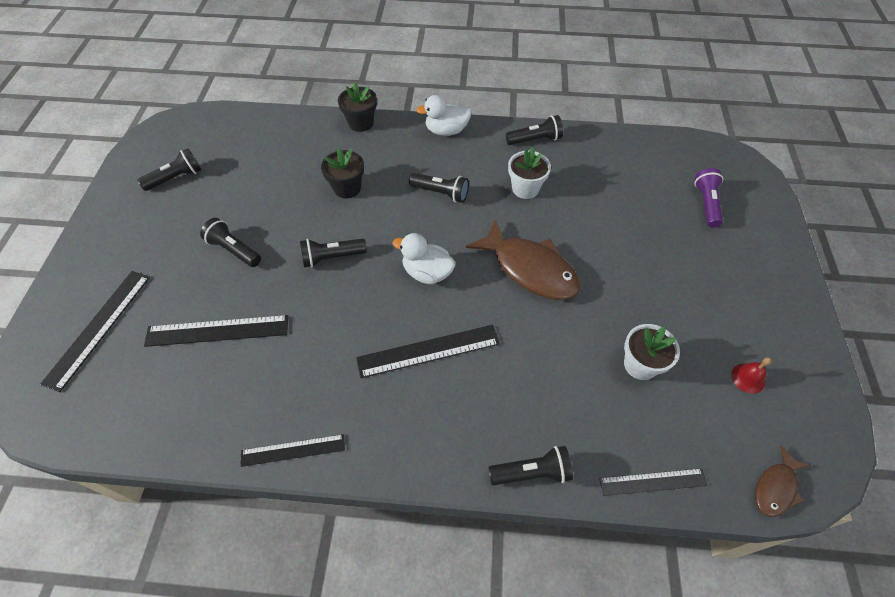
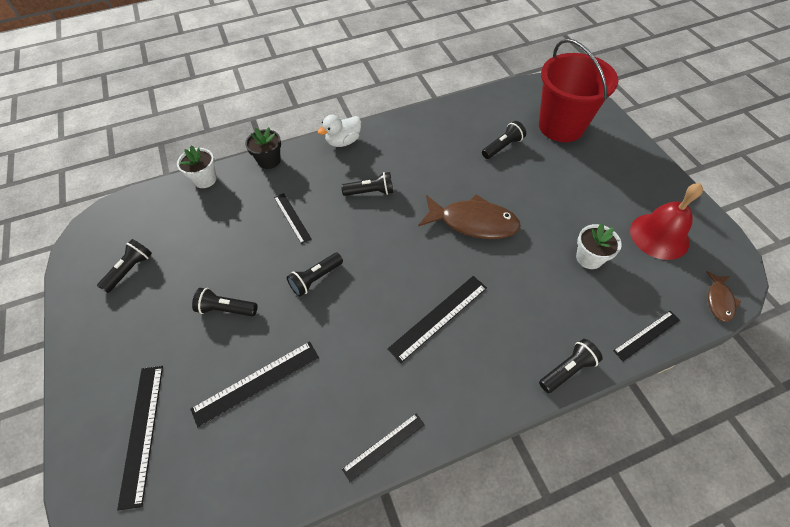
camera: 25 degrees left, 0 degrees up
black flower pot [321,148,364,199] -> black ruler [274,193,312,244]
white duck [393,233,456,284] -> none
black flashlight [506,115,563,145] -> black flashlight moved to [482,121,526,159]
white flower pot [508,147,551,199] -> white flower pot moved to [177,145,217,188]
purple flashlight [694,168,723,228] -> red bucket [539,39,618,142]
red bell [731,357,771,394] -> red bell [630,183,703,260], size x2.31

